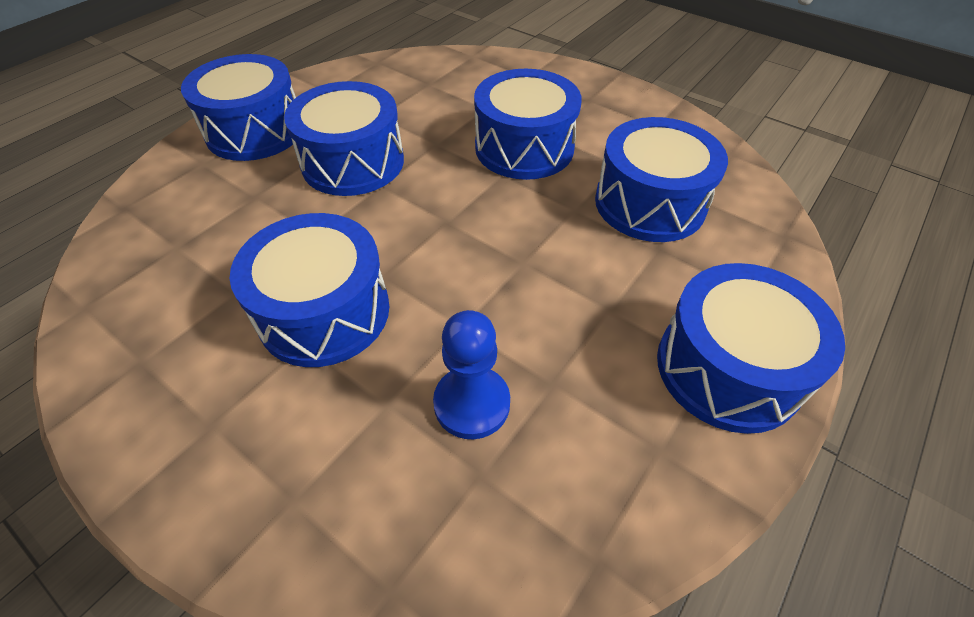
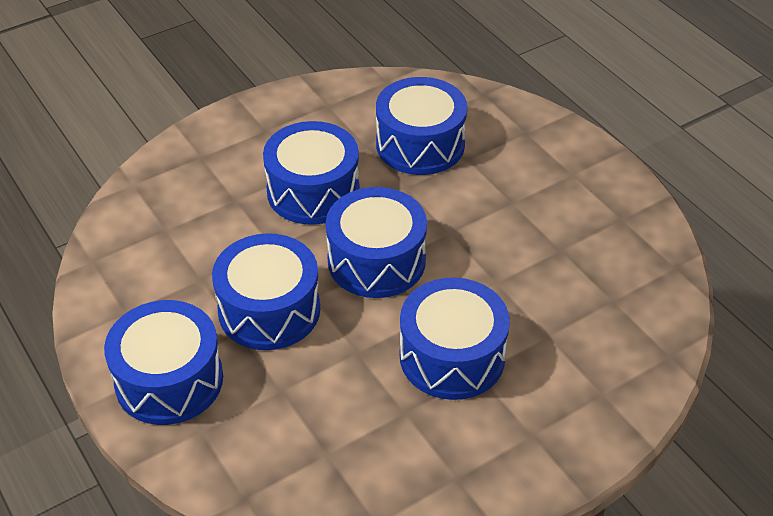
camera: 70 degrees left, 5 degrees down
blue pawn [433,310,510,439] -> none
blue drum [657,263,845,434] -> blue drum moved to [326,187,427,298]

